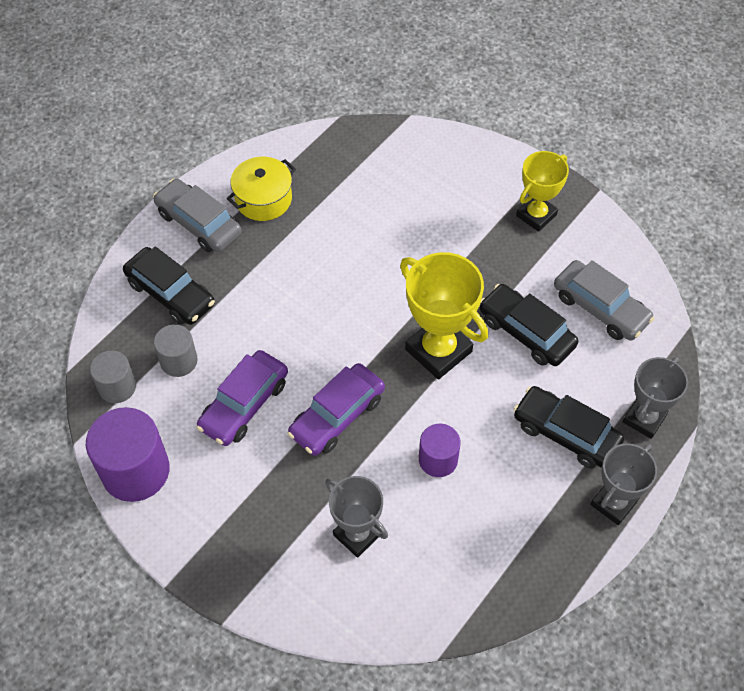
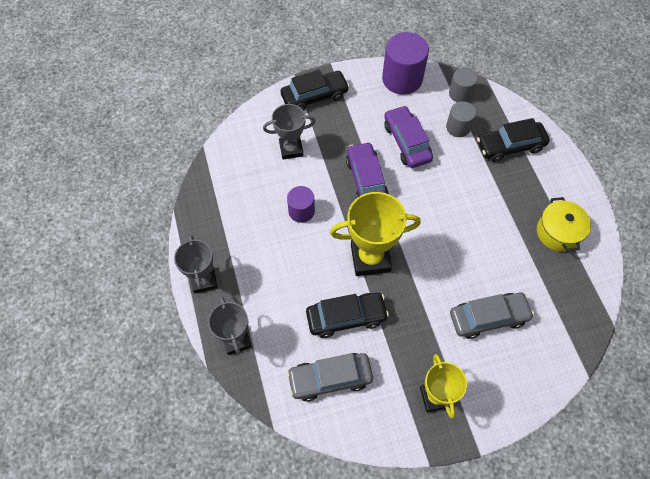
camera: 125 degrees right, 5 degrees up
grey car [153,179,242,252] -> grey car moved to [450,292,534,339]
black car [513,386,624,468] -> black car moved to [281,70,349,111]

